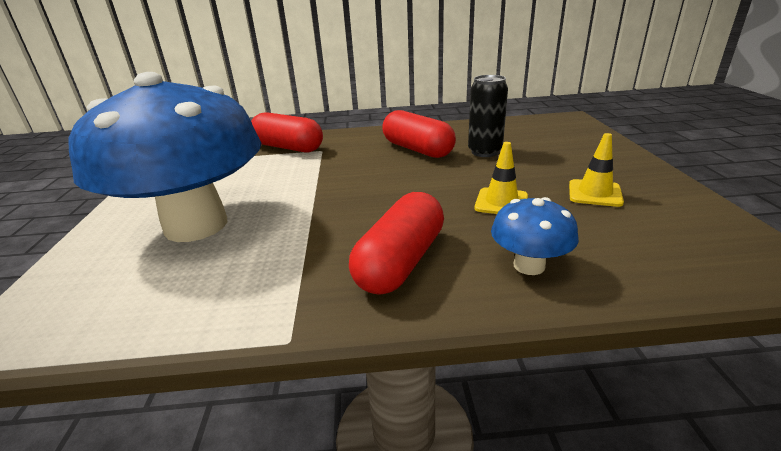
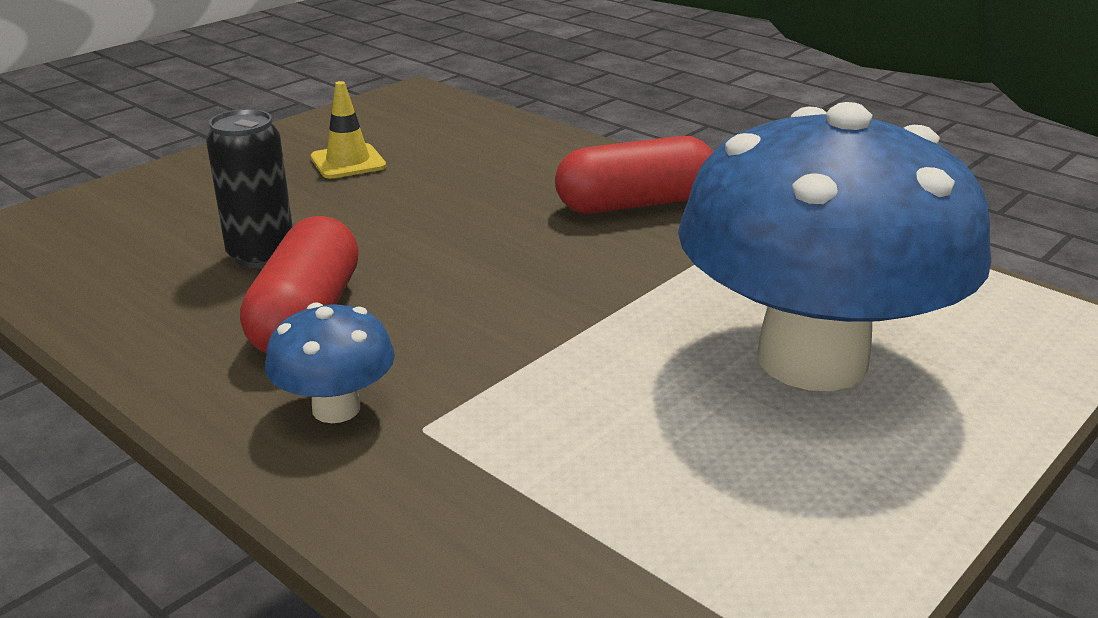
camera: 135 degrees left, 0 degrees up
red capsule [251,112,323,152] -> none
yellow traffic cone [475,142,528,214] -> none
blue mushroom [491,197,579,275] -> blue mushroom moved to [265,302,395,423]

